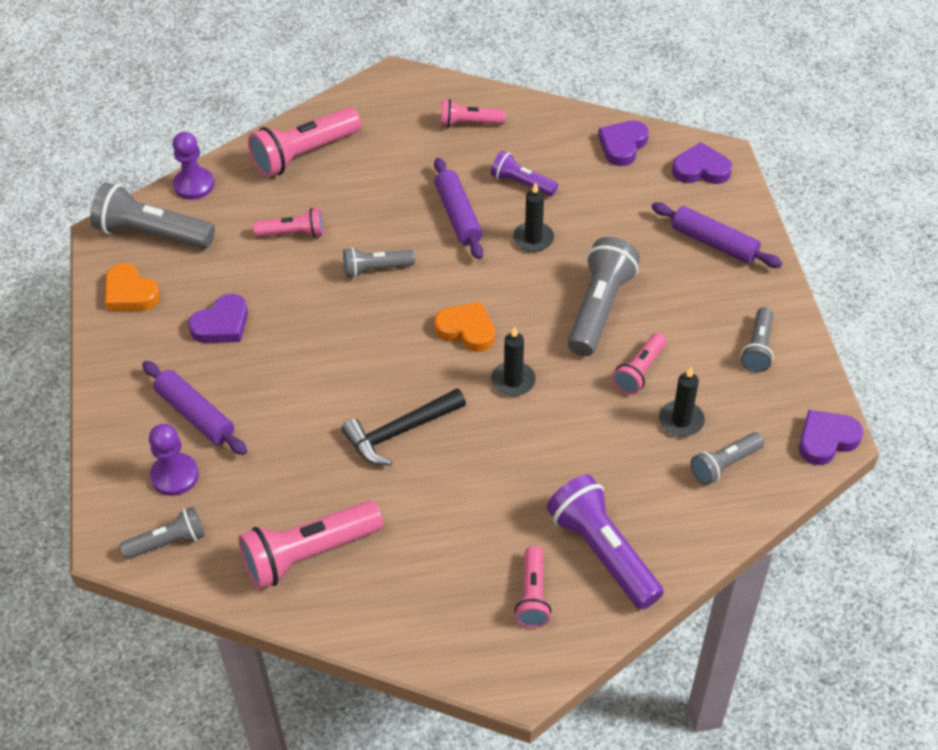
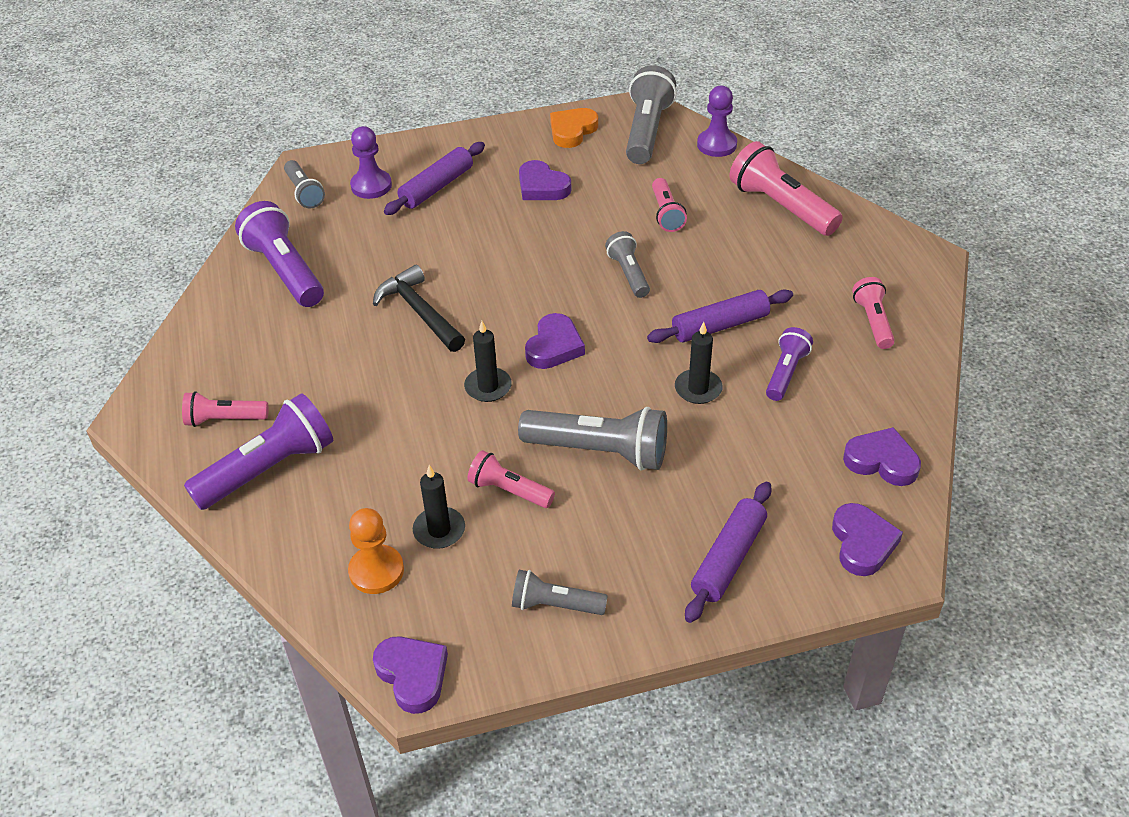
camera: 85 degrees right, 5 degrees down
pink flashlight [238,501,383,589] -> purple flashlight [235,201,324,307]
orange heart [434,301,495,352] -> purple heart [525,313,585,369]
grey flashlight [691,432,764,485] -> orange pawn [348,508,404,594]

